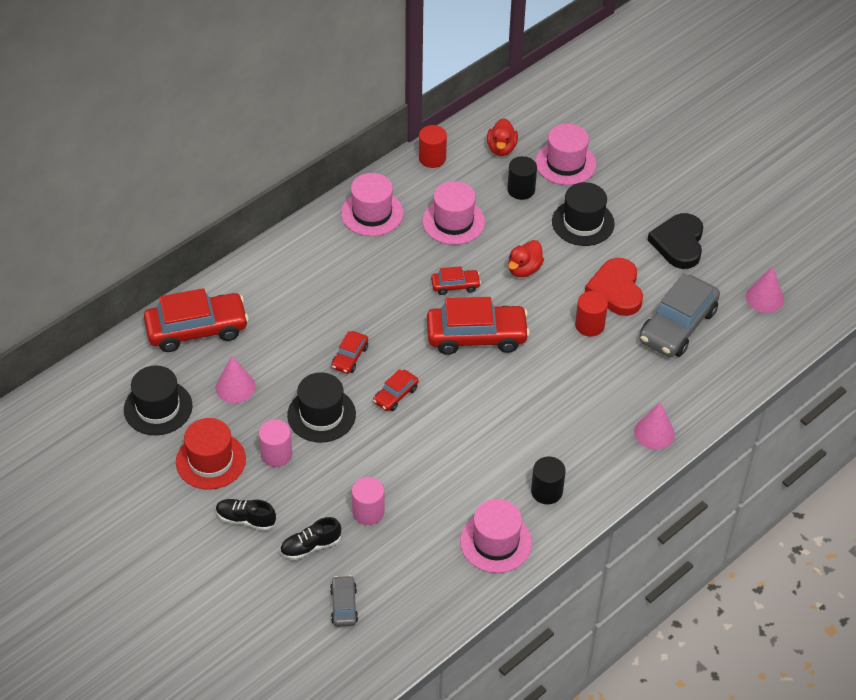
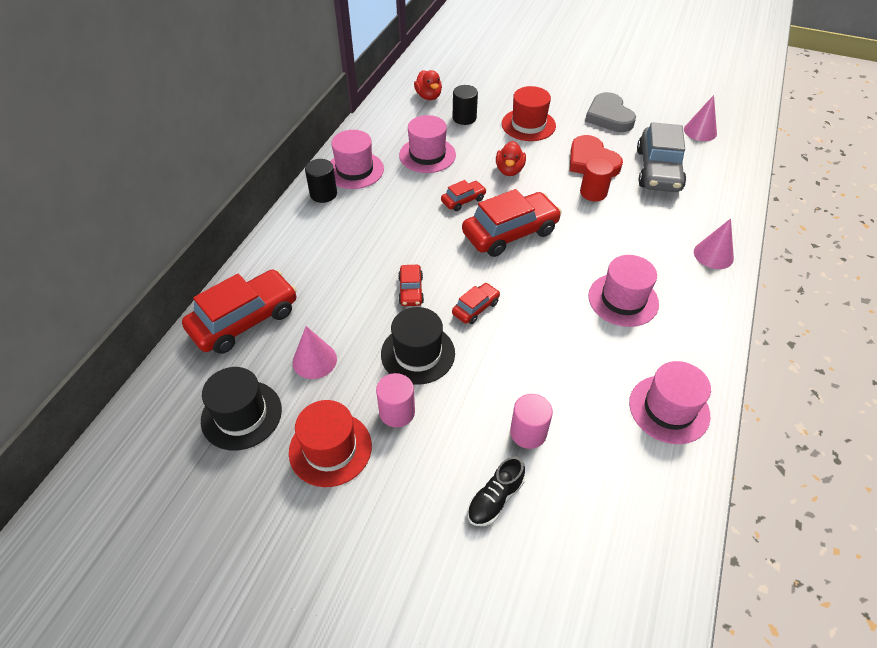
camera: 25 degrees left, 0 degrees up
black shoe [216,499,276,531] -> none
grey car [330,575,358,627] -> none
red car [373,369,419,411] -> red car turned 150 degrees counterclockwise [452,283,500,324]
red cylinder [419,125,447,168] -> none
black cylinder [531,456,566,504] -> black cylinder moved to [305,159,337,203]
pink hat [535,124,596,185] -> pink hat moved to [588,255,659,327]
black hat [552,182,615,246] -> red hat [502,86,556,141]
black heart [648,213,703,269] -> grey heart [585,92,636,132]

